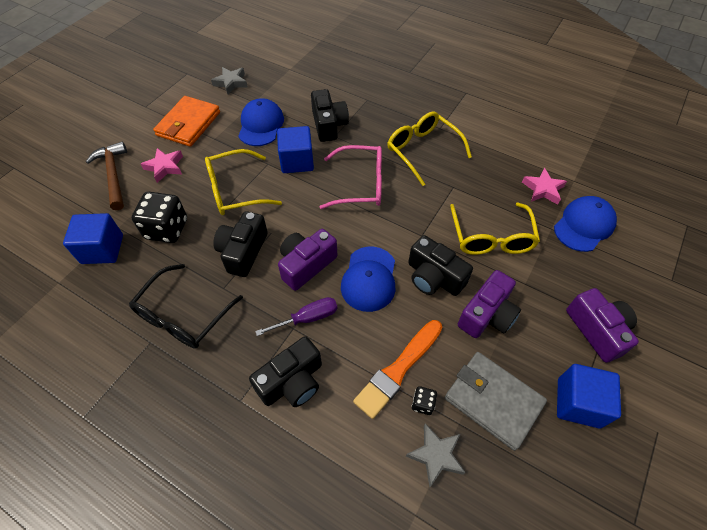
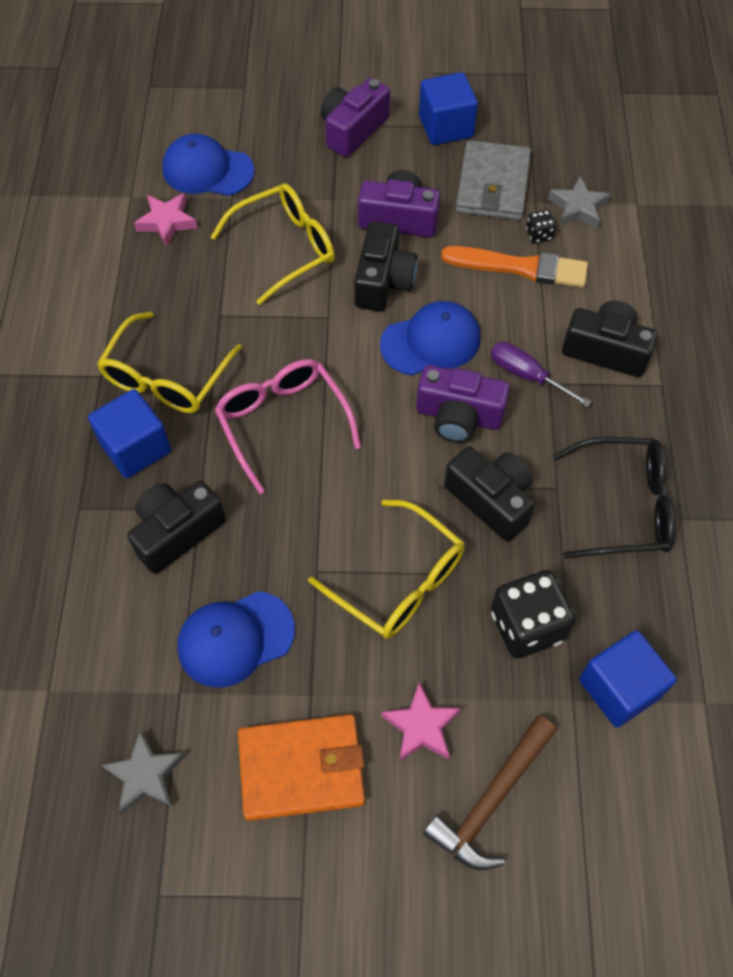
camera: 120 degrees left, 5 degrees up
black camera [213,211,268,277] -> black camera turned 120 degrees counterclockwise [444,447,535,542]
blue cube [277,126,314,173] -> blue cube moved to [88,389,171,478]

